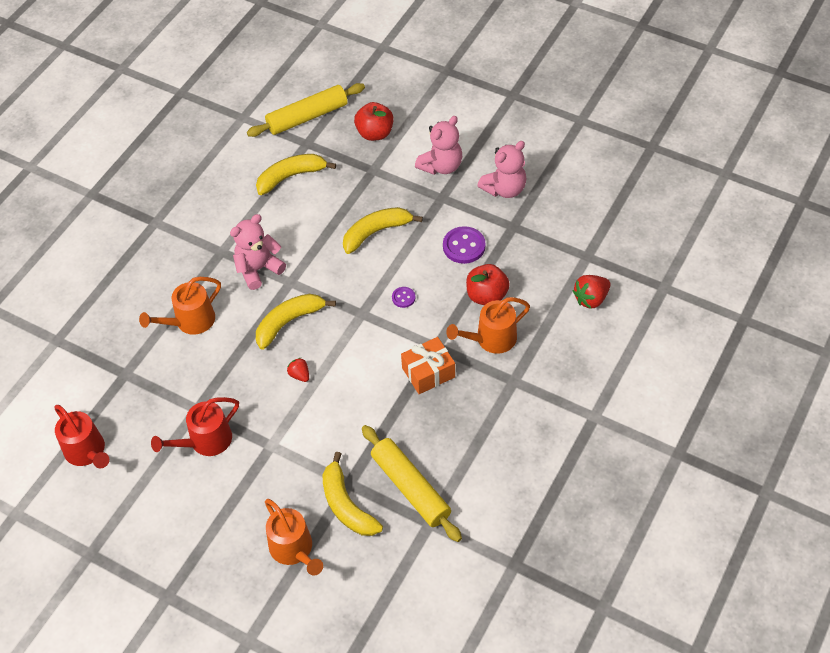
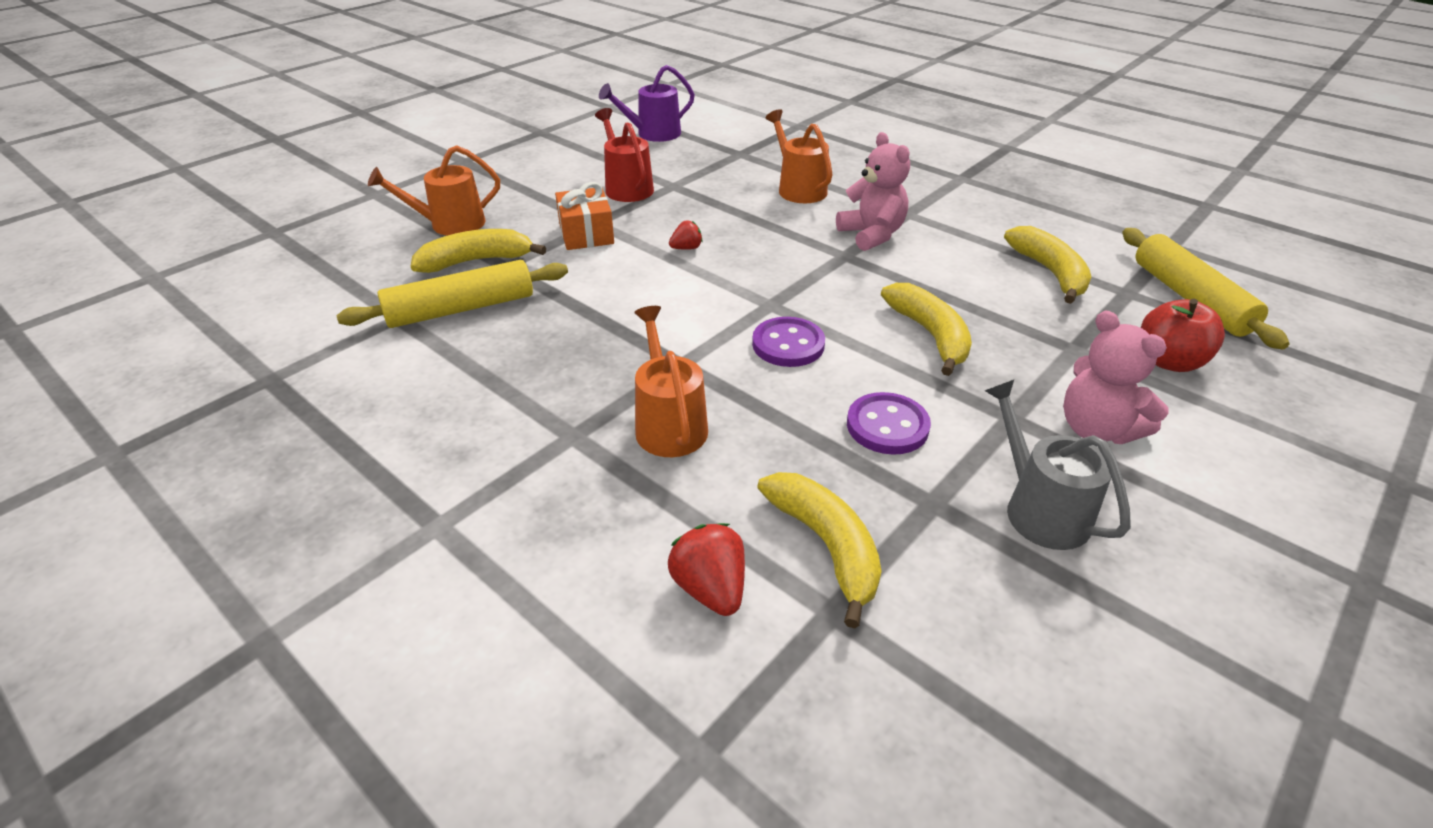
camera: 100 degrees right, 15 degrees down
red watering can [54,405,109,468] -> purple watering can [599,65,695,142]
yellow banana [256,294,336,349] -> yellow banana moved to [757,472,882,628]
purple button [392,287,416,308] -> purple button [752,317,825,367], size x1.85
orange gift [401,337,455,394] -> orange gift moved to [555,182,614,250]
red apple [466,264,510,305] -> none
pink teddy bear [477,141,526,198] -> grey watering can [985,380,1131,550]

